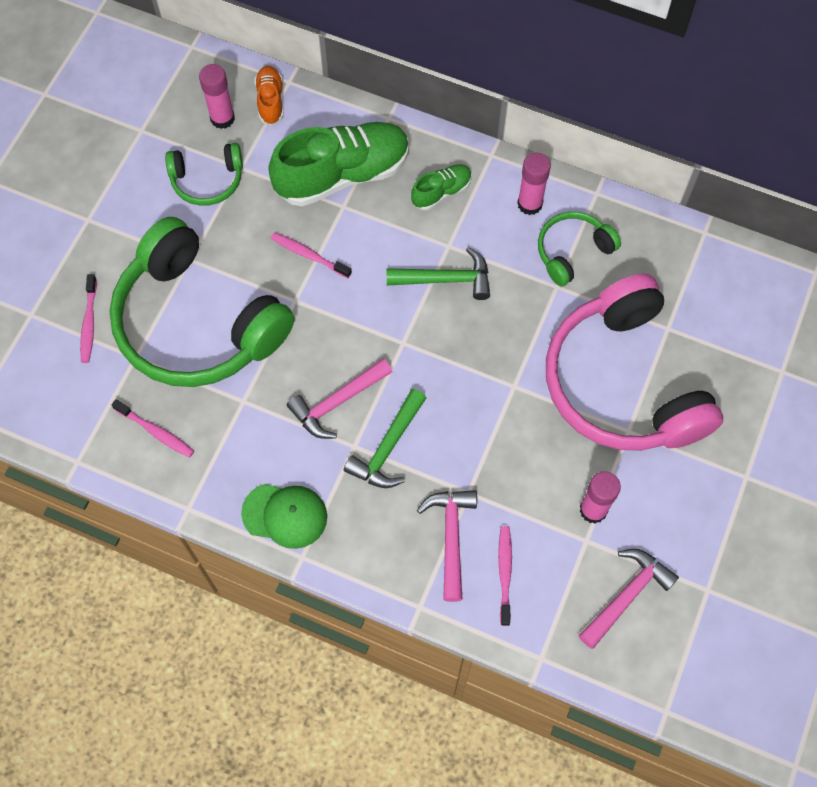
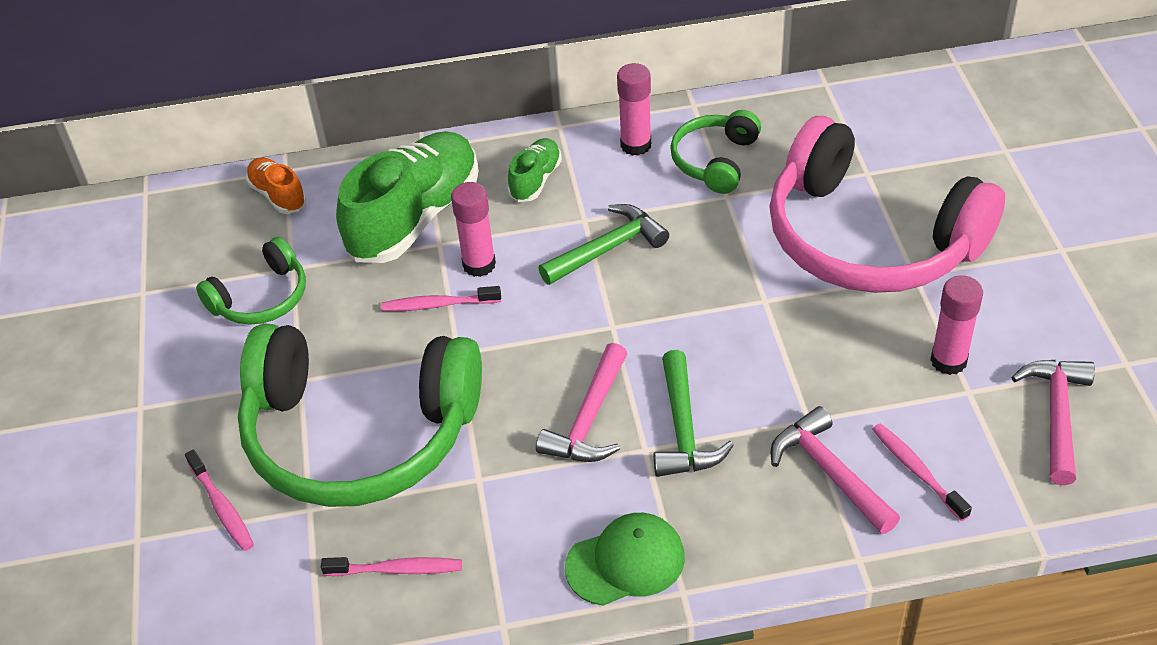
camera: 30 degrees left, 20 degrees down
pink glue stick [199,64,235,129] -> pink glue stick moved to [451,182,496,277]

